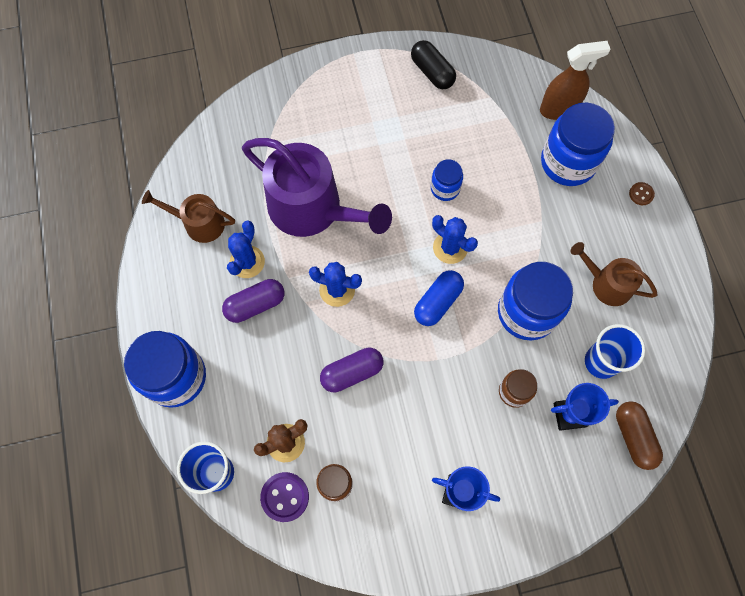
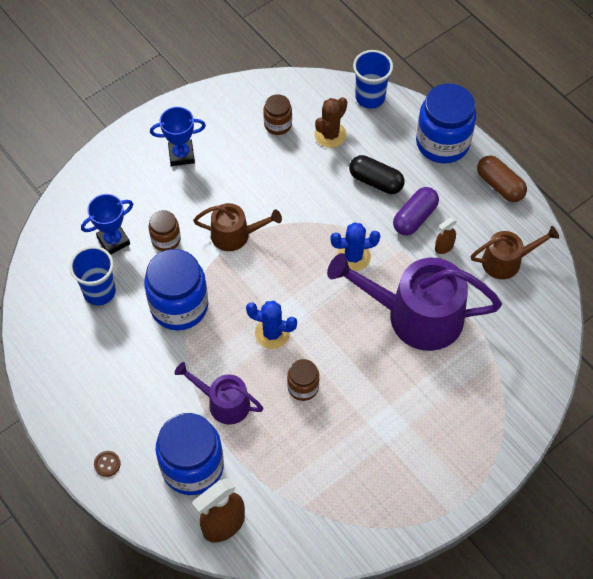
camera: 155 degrees right, 10 degrees down
blue cactus [227,220,265,278] -> brown spray bottle [435,217,457,254]
purple button [260,472,309,522] -> none
purple capsule [320,348,384,392] -> none
black capsule [411,40,456,89] -> black capsule moved to [349,155,404,194]
blue capsule [414,270,464,326] -> none
blue jar [431,159,463,201] -> brown jar [287,359,319,401]
brown watering can [570,242,657,306] -> brown watering can moved to [193,203,282,251]
brown capsule [616,401,663,470] -> brown capsule moved to [477,156,527,202]
none -> purple watering can [174,362,263,425]

